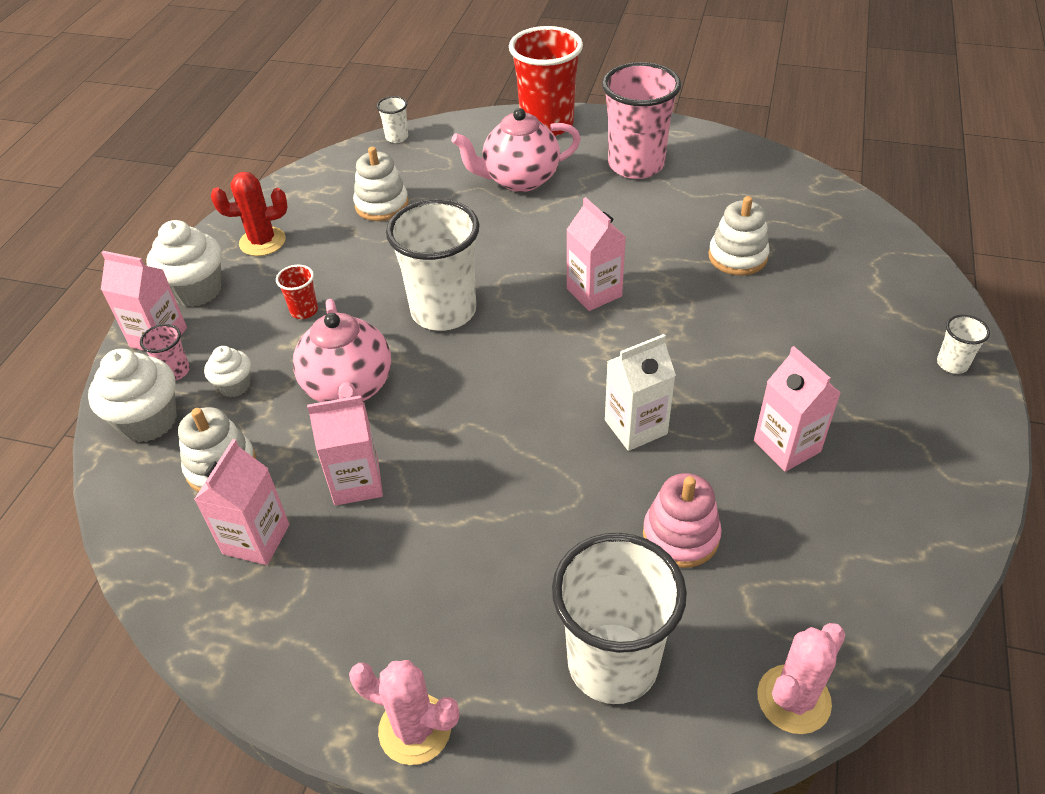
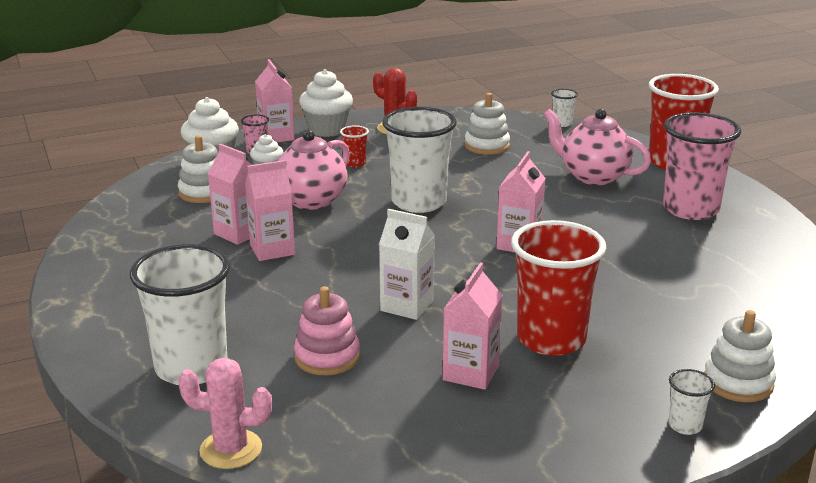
camera: 50 degrees right, 20 degrees down
pink carton [194,439,289,565] -> pink carton moved to [245,160,295,261]
pink cactus [349,660,460,765] -> none
white stacking toy [709,196,770,275] -> white stacking toy moved to [704,310,776,402]
none -> red cup [511,220,606,356]

